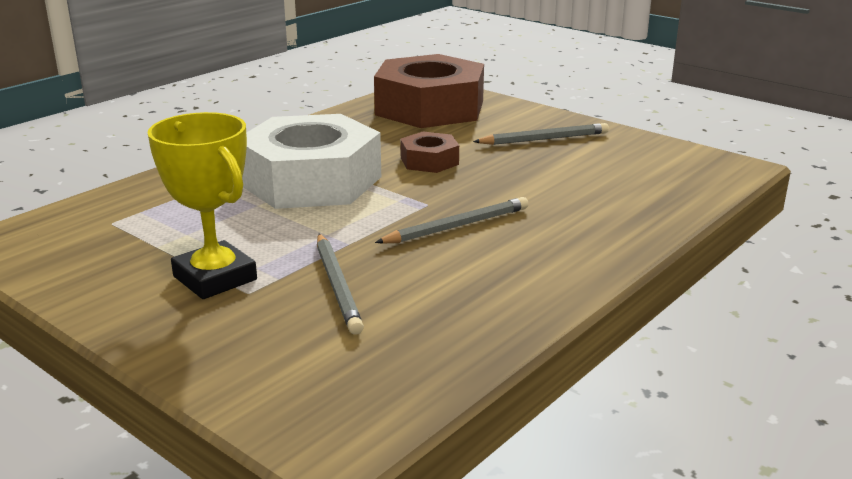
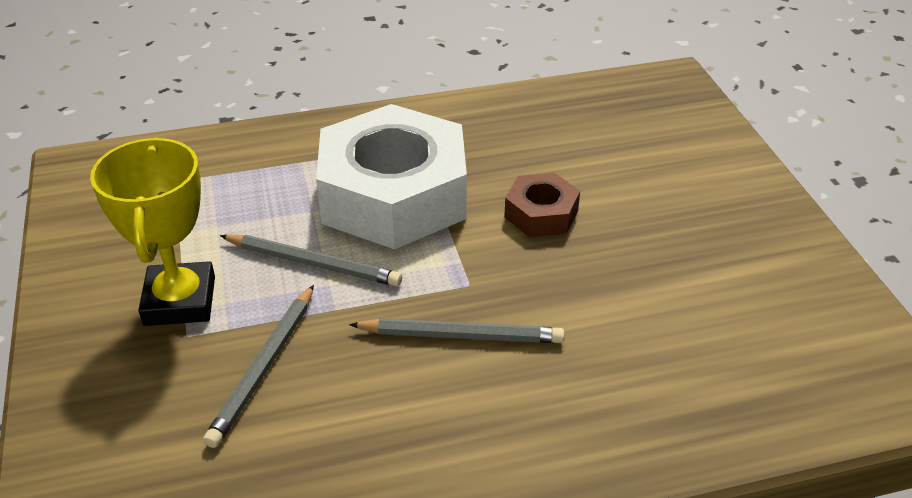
camera: 35 degrees right, 15 degrees up
brown nut [374,54,484,128] -> none
grey pencil [473,123,609,145] -> grey pencil moved to [220,235,402,286]

